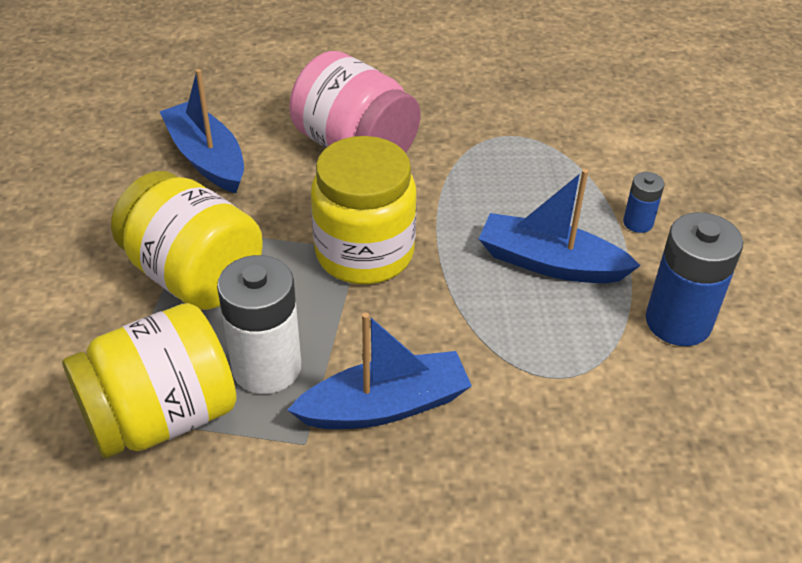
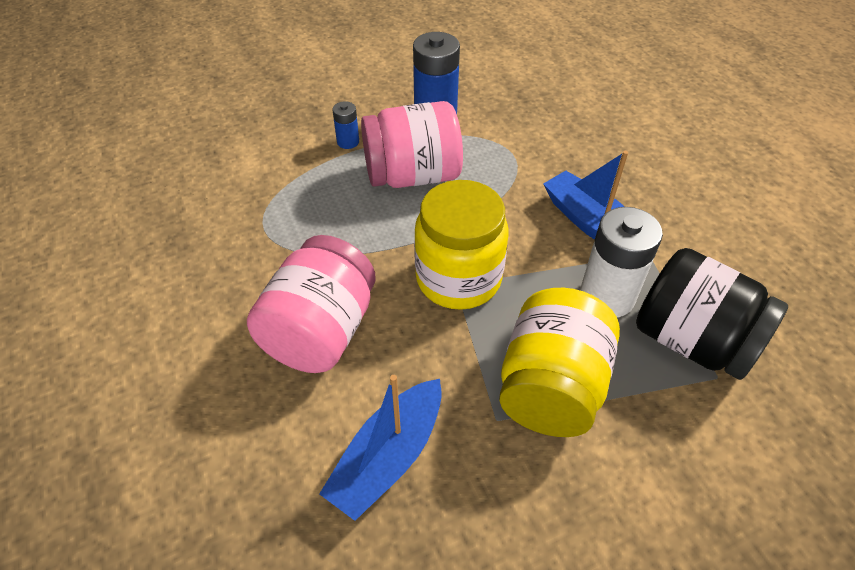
camera: 110 degrees left, 5 degrees up
yellow jar [62,303,237,459] -> black jar [636,248,788,380]
blue boat [479,169,641,283] -> pink jar [361,101,463,188]

